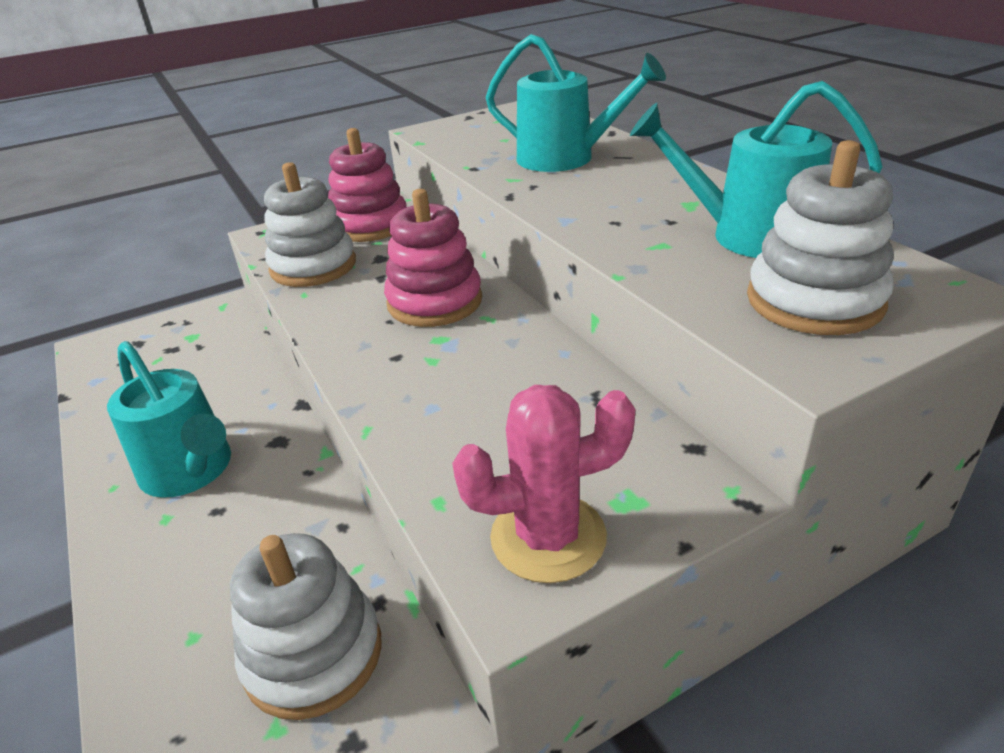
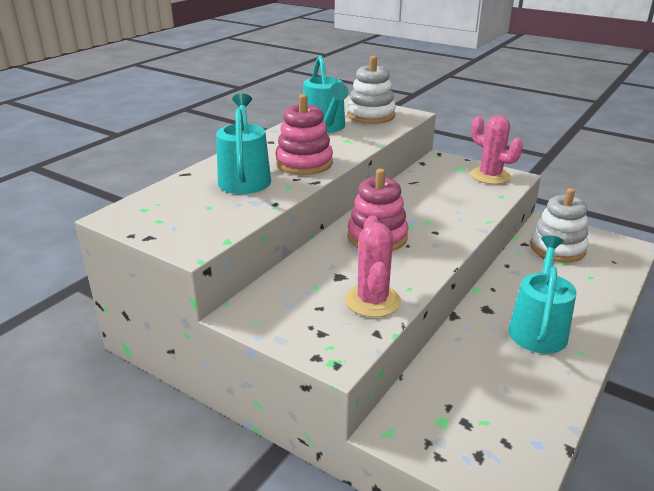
camera: 120 degrees left, 5 degrees down
white stacking toy [264,162,356,287] -> pink cactus [345,216,401,317]
pink stacking toy [328,128,407,242] -> pink stacking toy moved to [275,94,333,175]

